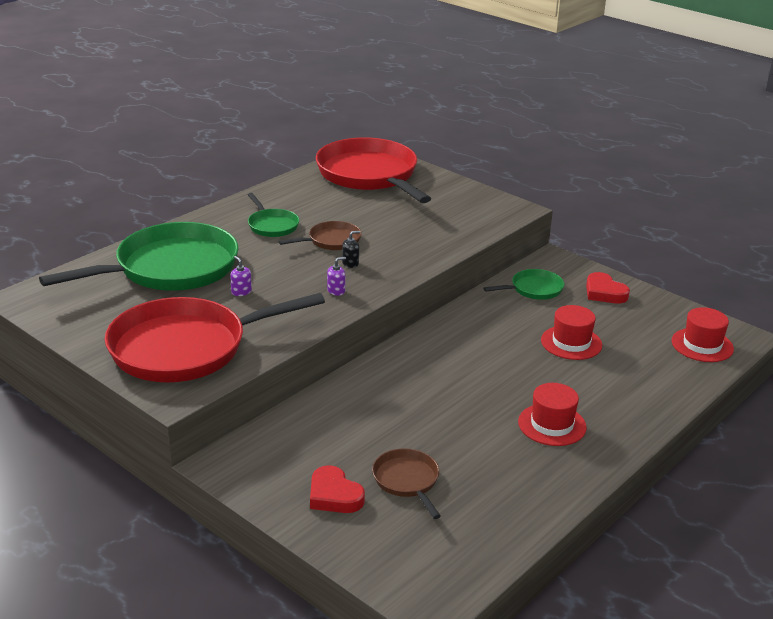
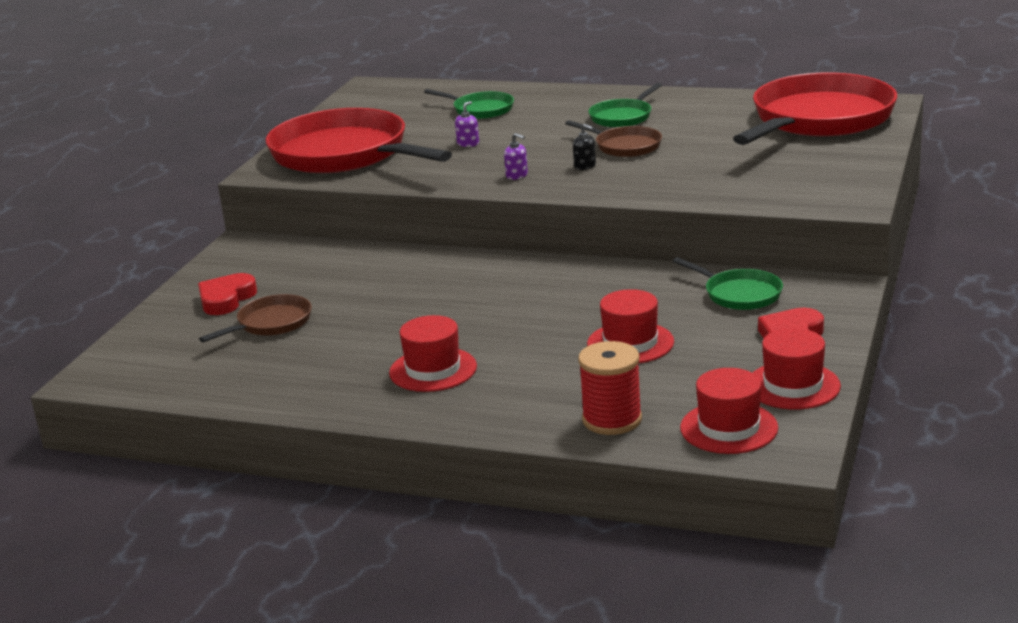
camera: 70 degrees right, 5 degrees down
green pan [39,222,239,291] -> green pan [424,89,514,119], size x0.46
none -> red spool [578,341,642,435]
none -> red hat [752,328,841,409]

